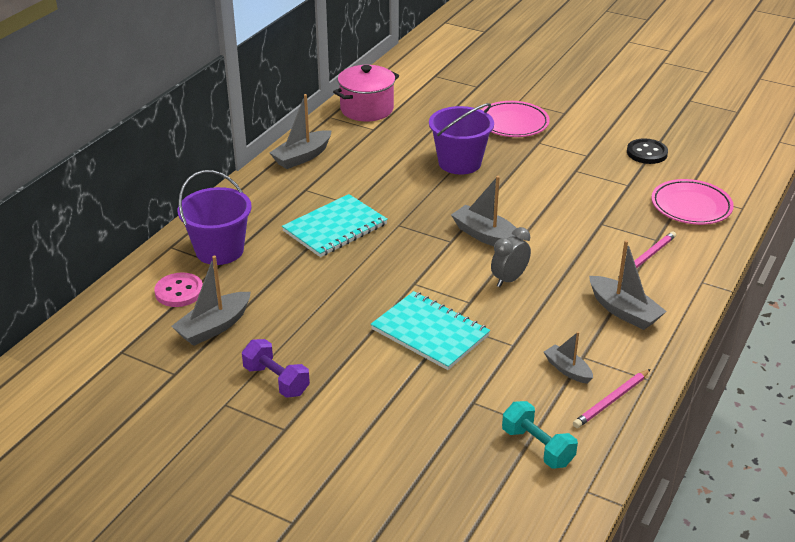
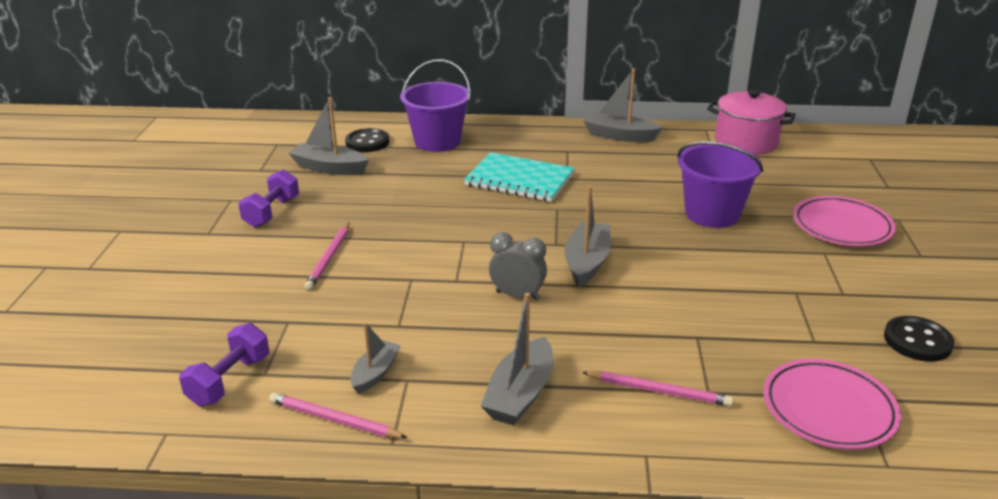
camera: 65 degrees right, 5 degrees down
pink button [154,272,203,307] -> black button [345,128,390,152]
turquoise notebook [371,291,490,370] -> none
turquoise dumbbell [502,401,578,469] -> purple dumbbell [179,323,269,406]
none -> pink pencil [304,223,349,290]

